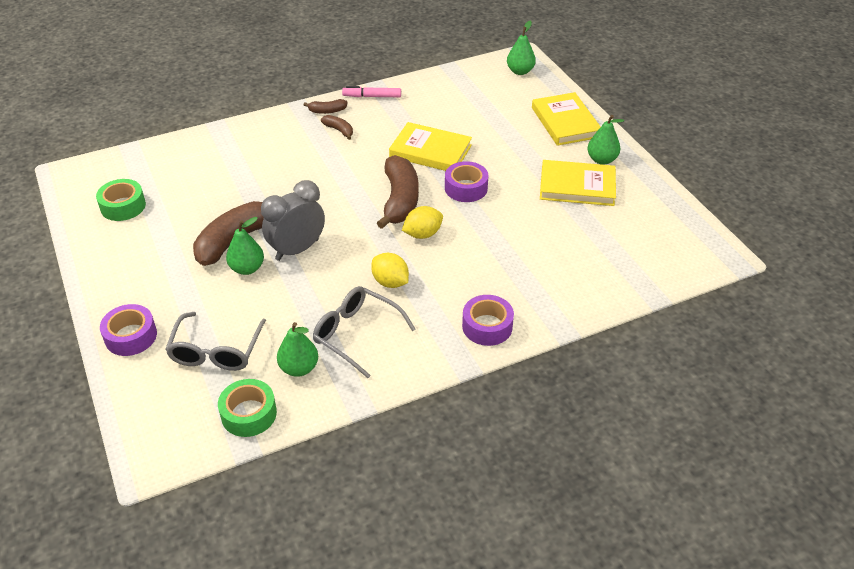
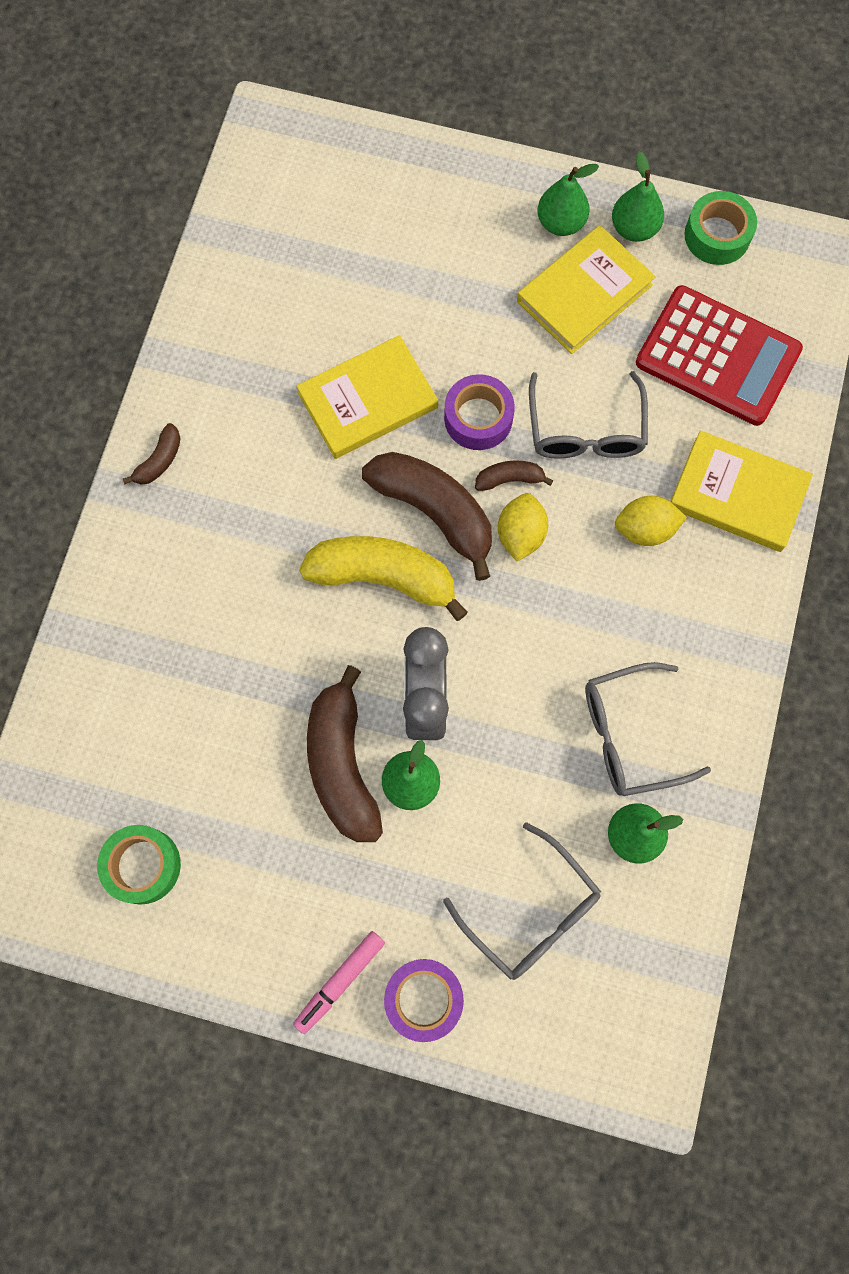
camera: 50 degrees left, 30 degrees up
green tape [218,379,277,437] -> green tape moved to [684,191,757,265]
brown banana [321,115,353,140] -> brown banana moved to [475,461,553,491]
pink marker [342,86,401,97] -> pink marker moved to [293,931,385,1034]
yellow lemon [371,253,409,288] -> yellow lemon moved to [615,496,687,546]
purple tape [462,295,514,346] -> none
green pear [507,20,536,75] -> green pear moved to [612,152,664,242]
yellow book [532,92,601,146] -> yellow book moved to [670,430,813,552]
none -> yellow banana [299,536,468,621]
none -> grey glasses [529,371,648,459]
none -> red calculator [636,285,803,426]

